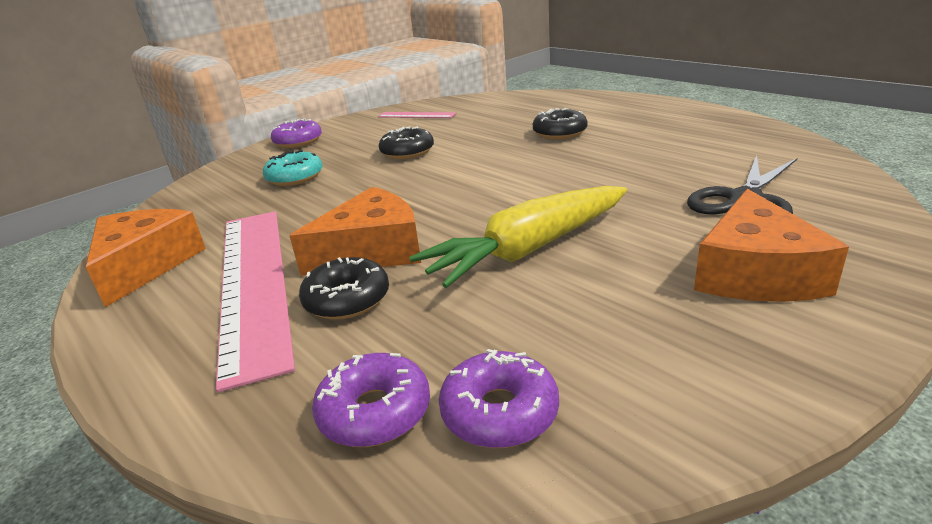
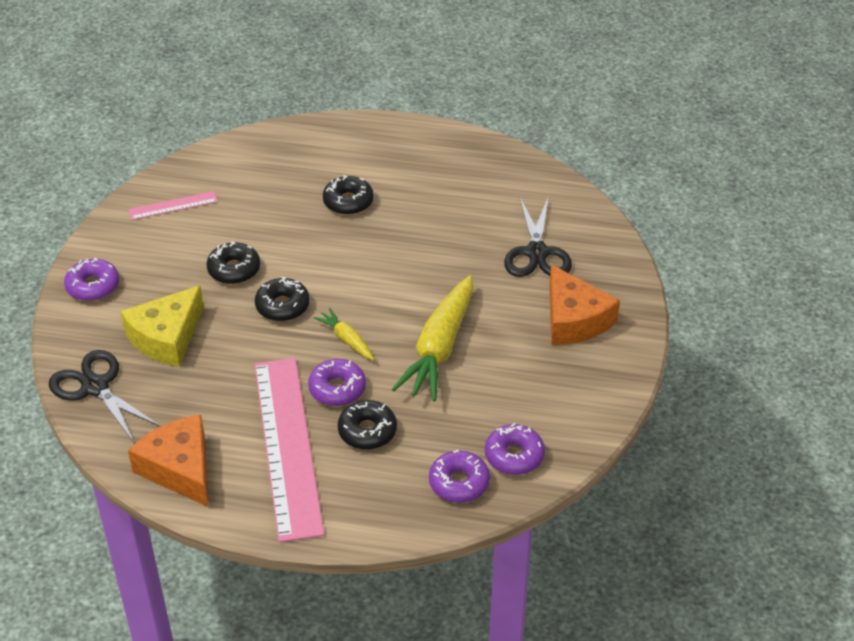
camera: 40 degrees left, 15 degrees up
pink ruler [216,211,295,392] -> pink ruler turned 45 degrees clockwise [255,358,325,542]
turquoise donut [263,150,323,186] -> yellow cheese [120,286,204,367]
orange cheese [289,187,421,276] -> purple donut [308,359,366,406]
none -> black scissors [49,350,160,444]
none -> black donut [255,276,310,321]
none -> yellow carrot [314,308,374,360]

